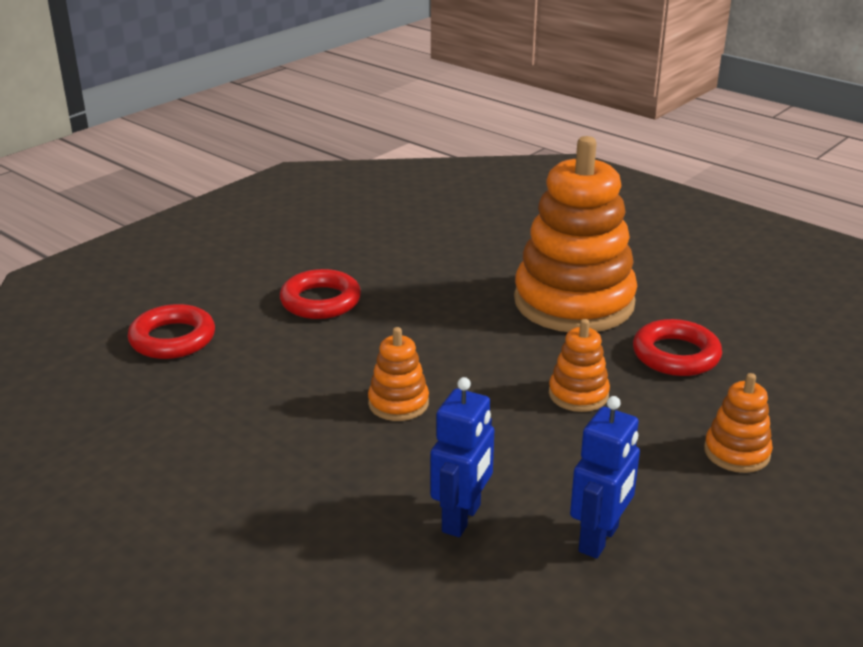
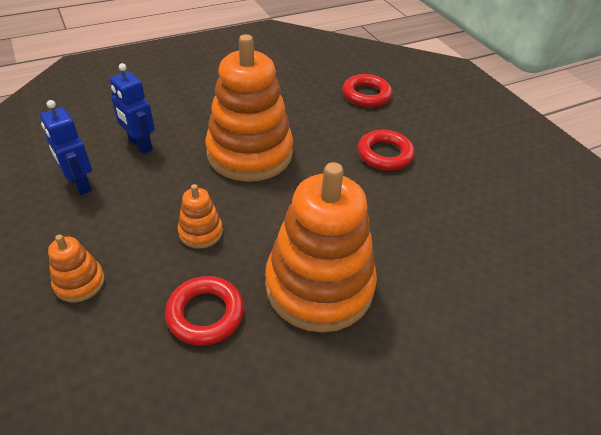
camera: 110 degrees right, 15 degrees up
orange stacking toy [368,327,429,421] -> orange stacking toy [205,34,293,182], size x2.29

